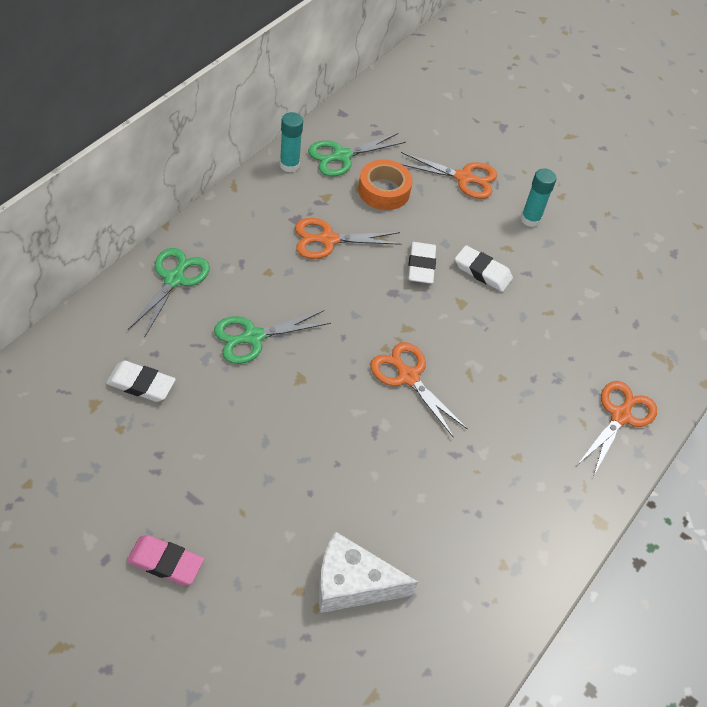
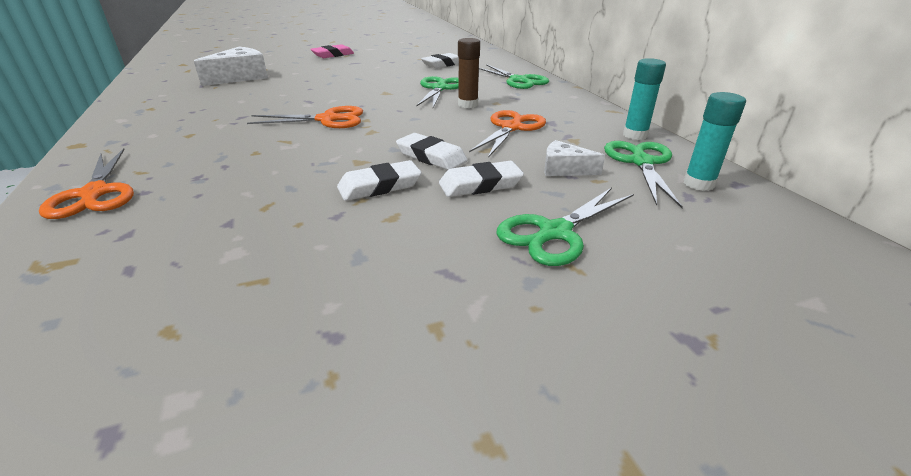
camera: 130 degrees right, 20 degrees down
orange tape [358,159,412,210] -> white cheese [544,140,605,176]
orange scissors [400,152,497,199] -> green scissors [496,187,634,266]
turquoise glue stick [521,168,557,227] -> turquoise glue stick moved to [683,92,746,191]
none -> white eraser [439,161,524,197]
none -> brown glue stick [458,38,480,108]

